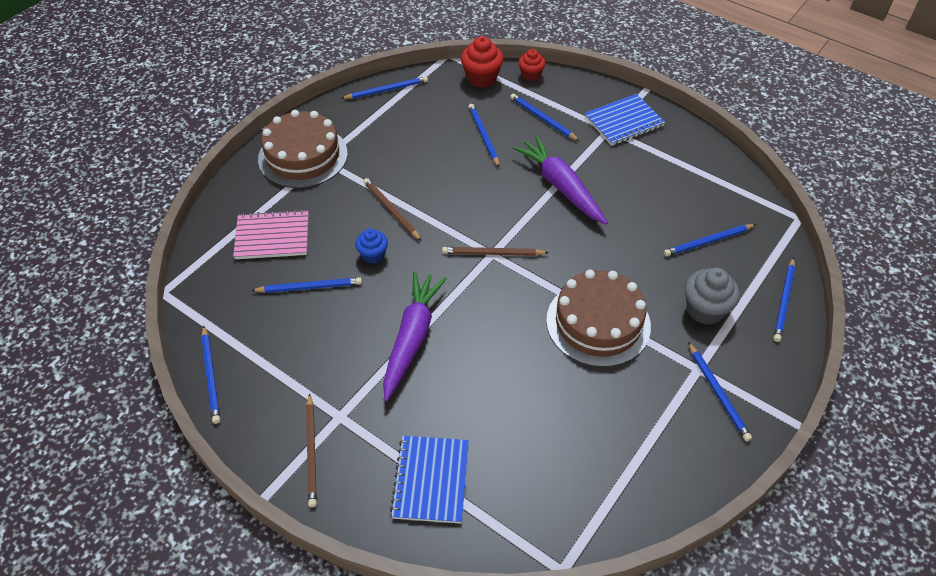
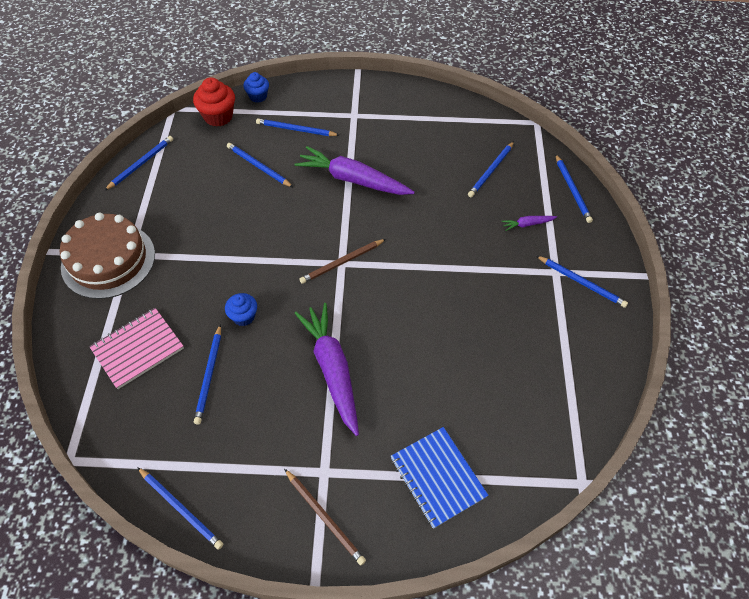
camera: 35 degrees left, 5 degrees up
blue pencil [251,278,362,293] -> blue pencil turned 135 degrees clockwise [194,324,221,425]
brown pencil [363,178,422,241] -> none
red cupcake [518,49,545,81] -> blue cupcake [243,72,269,102]
brown cake [546,270,651,367] -> none
blue notebook [585,94,665,146] -> none
grey cupcake [685,268,740,325] -> purple carrot [502,216,557,231]

